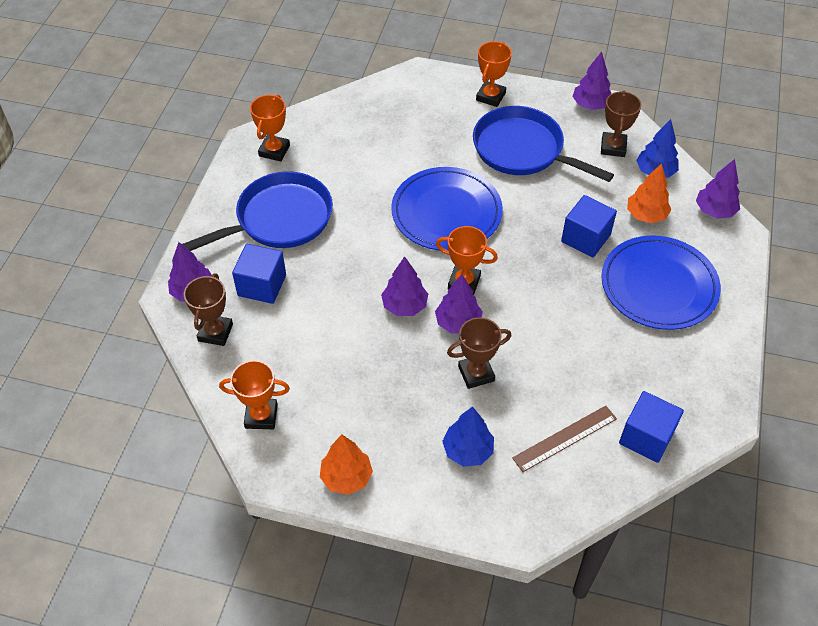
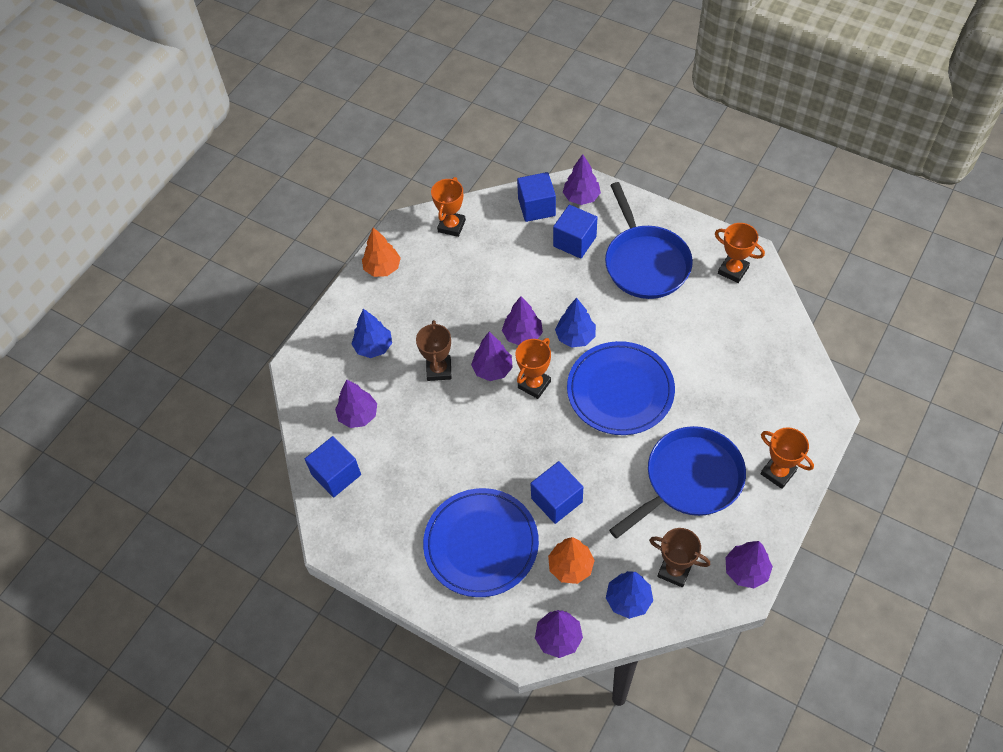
camera: 110 degrees right, 5 degrees up
brown trophy [184,273,233,346] -> blue cube [517,172,556,222]
brown ruler [512,406,617,472] -> purple tree [335,379,377,428]
none -> blue tree [555,298,596,348]

